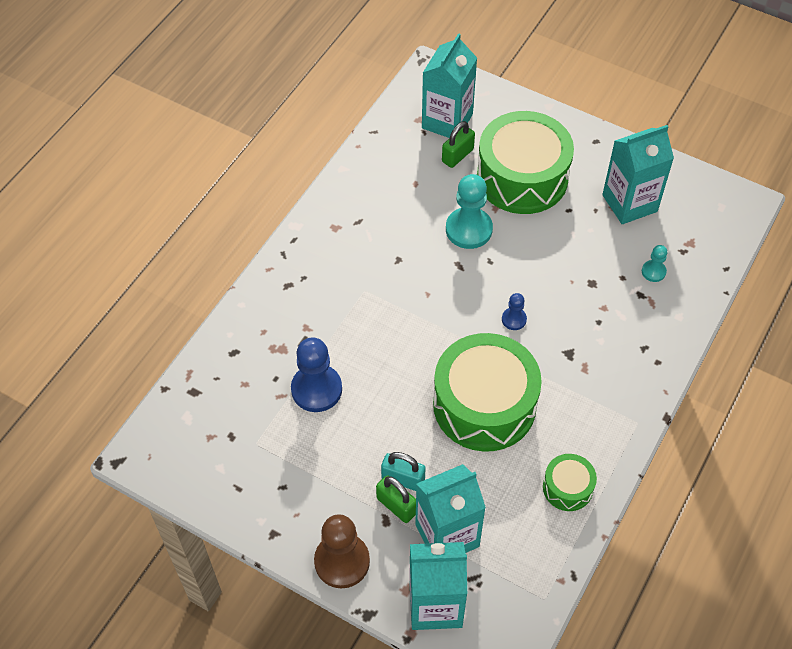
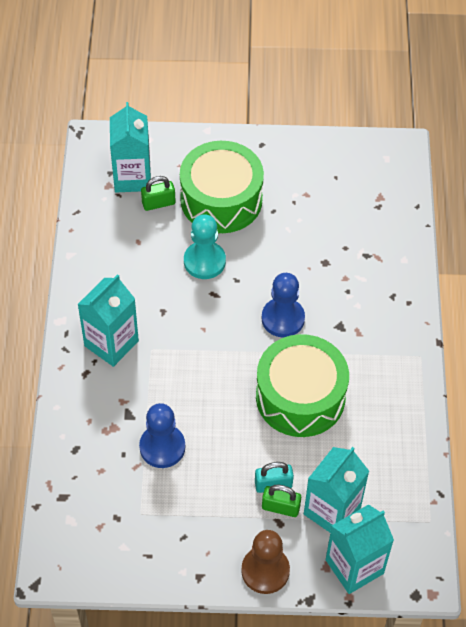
camera: 30 degrees left, 0 degrees up
green padlock [442,121,475,168] -> green padlock turned 60 degrees clockwise [141,176,175,211]
blue pawn [502,293,527,330] -> blue pawn [262,273,305,337], size x1.97
green drum [543,454,597,511] -> none
turquoise carton [602,125,674,224] -> turquoise carton moved to [77,274,139,367]
turquoise pawn [642,245,667,282] -> none

